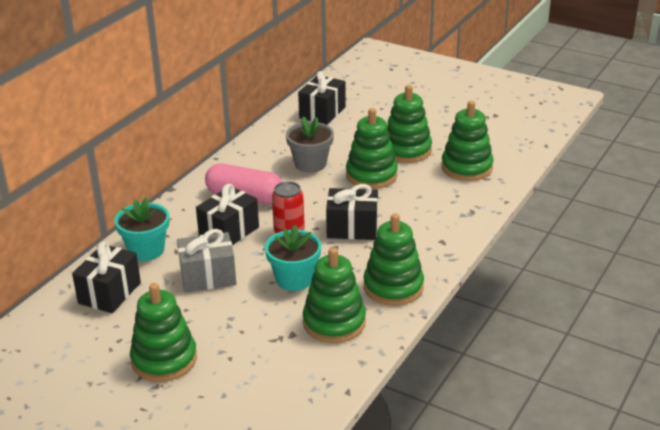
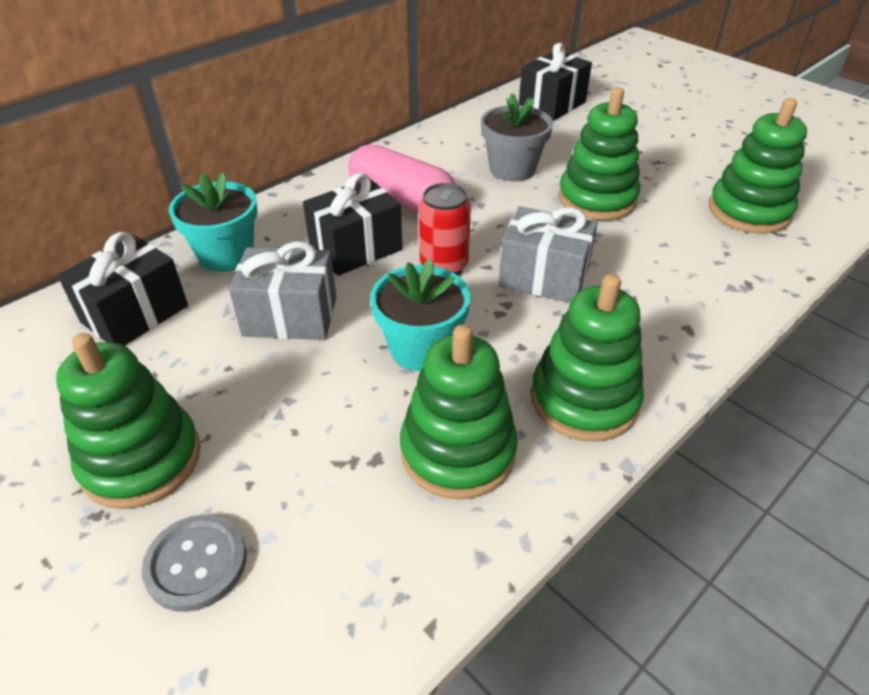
camera: 15 degrees right, 10 degrees up
black gift [326,184,378,240] -> grey gift [498,206,598,303]
green stacking toy [387,85,432,163] -> none
none -> grey button [141,514,247,612]

